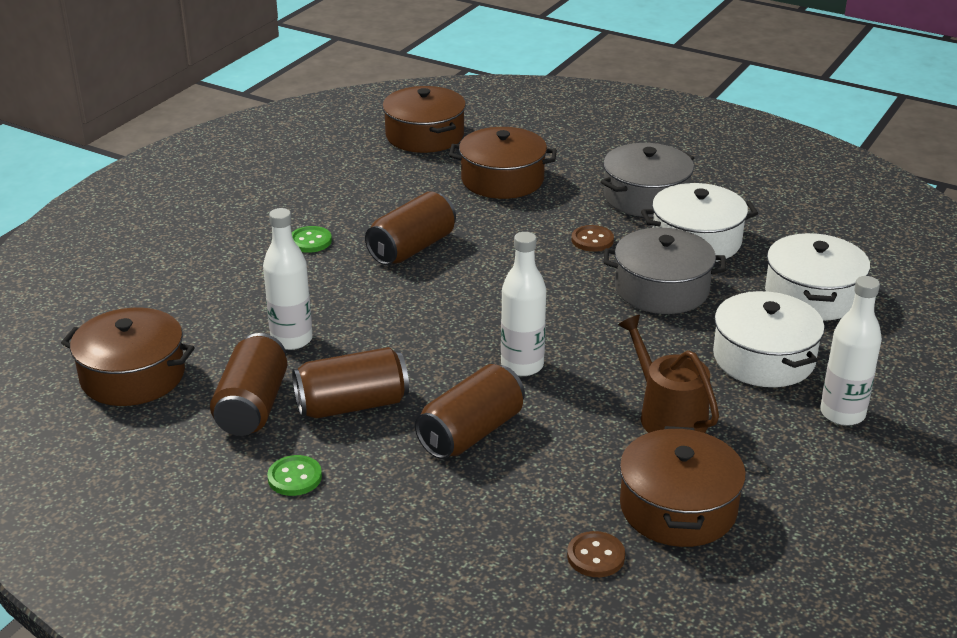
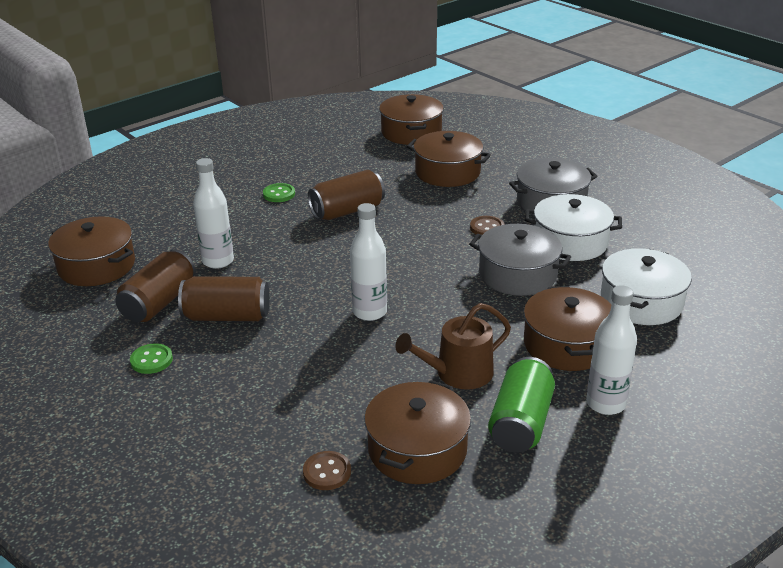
camera: 20 degrees right, 0 degrees up
brown can [415,364,525,459] -> none
brown watering can [618,315,719,433] -> brown watering can turned 105 degrees counterclockwise [395,303,511,390]
white pot [713,291,825,387] -> brown pot [524,286,612,371]
none -> green can [488,357,555,452]

